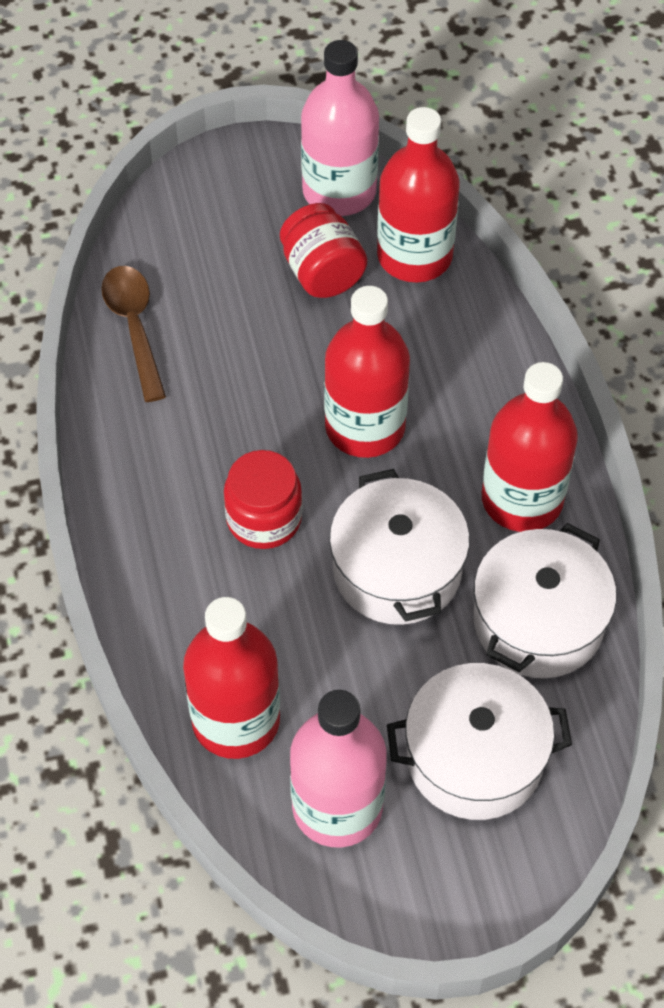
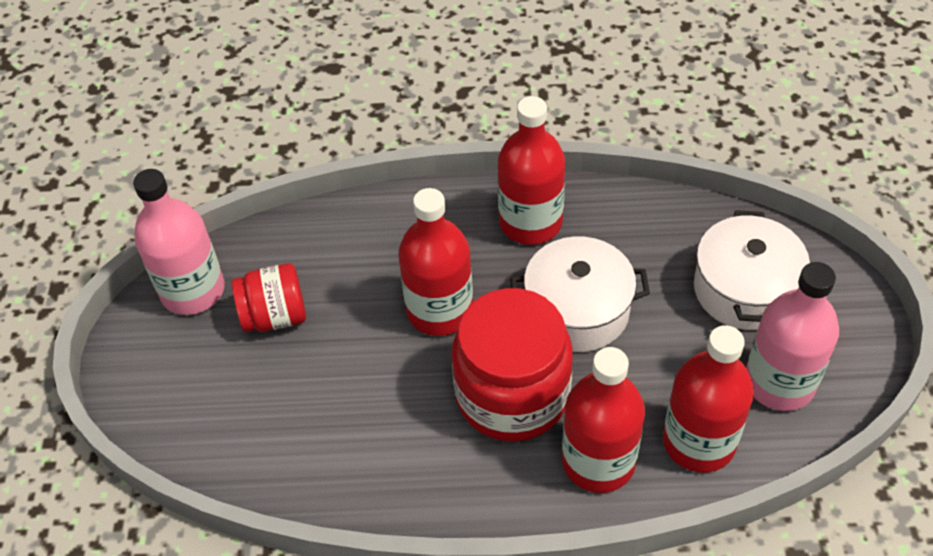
camera: 75 degrees left, 5 degrees down
brown spoon [101,266,166,402] -> none
red jar [224,450,302,549] -> red jar [452,288,573,442], size x1.77
red bottle [377,107,460,282] -> red bottle moved to [562,347,645,493]
white pot [473,523,617,678] -> none

